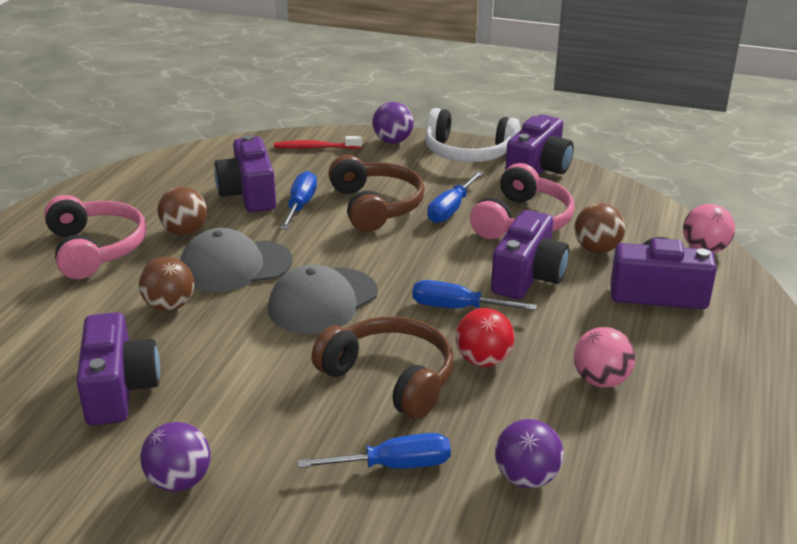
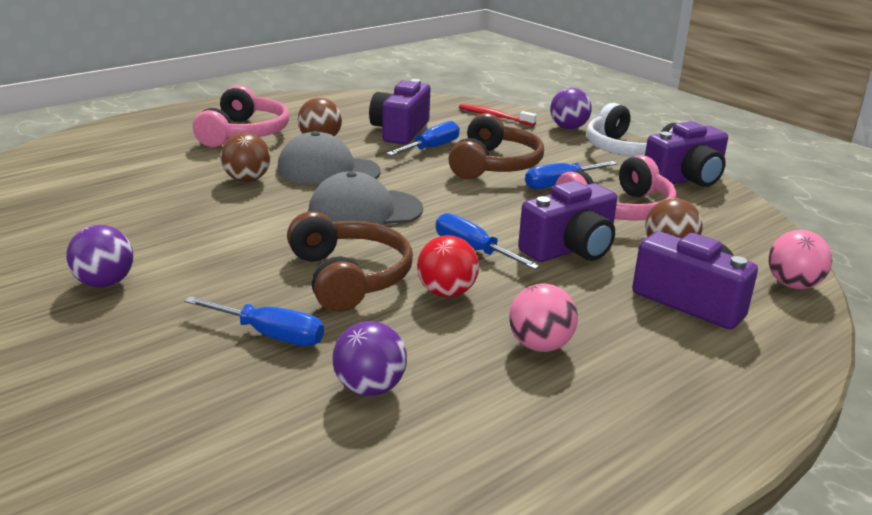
camera: 30 degrees right, 5 degrees down
purple camera [76,312,160,425] -> none

